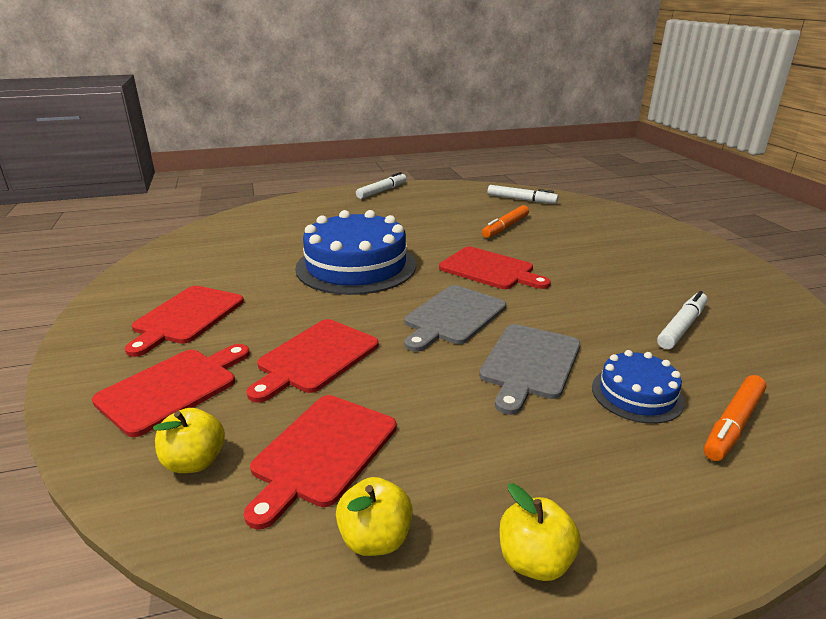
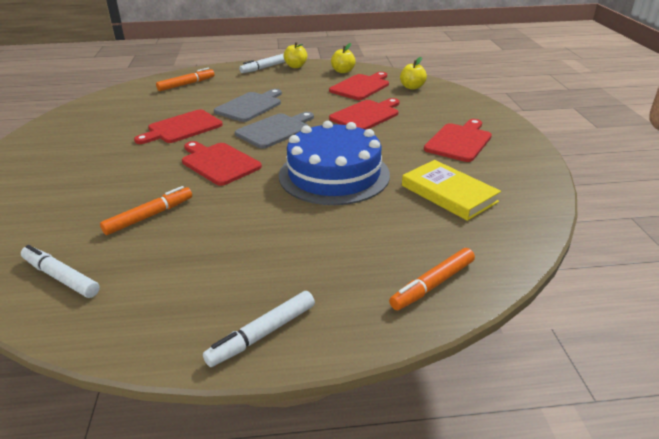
camera: 170 degrees left, 5 degrees up
red cutting board [92,344,250,437] -> red cutting board moved to [134,109,223,144]
blue cake [592,350,685,424] -> none
white marker [657,291,708,349] -> white marker moved to [239,53,285,73]
none -> orange marker [389,248,475,310]
none -> yellow book [402,160,501,221]

